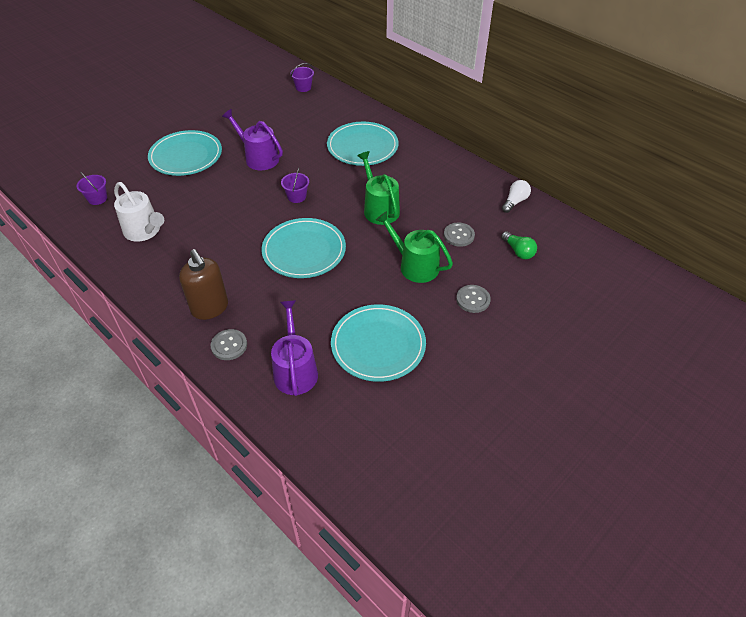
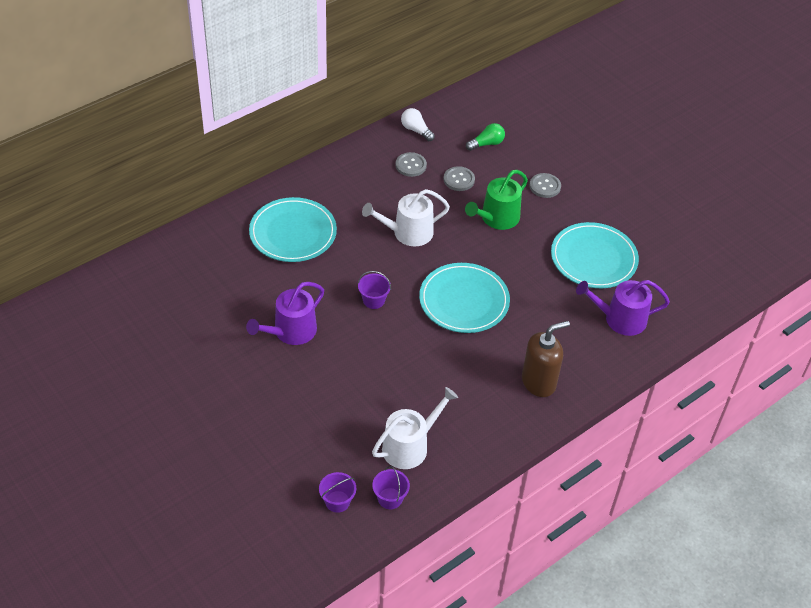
camera: 85 degrees left, 0 degrees up
turquoise plate [148,130,222,176] -> none
grey button [210,329,247,360] -> grey button moved to [396,152,427,177]
purple bucket [290,63,314,92] -> purple bucket moved to [372,466,410,509]
green watering can [357,151,400,225] -> white watering can [362,189,450,246]

